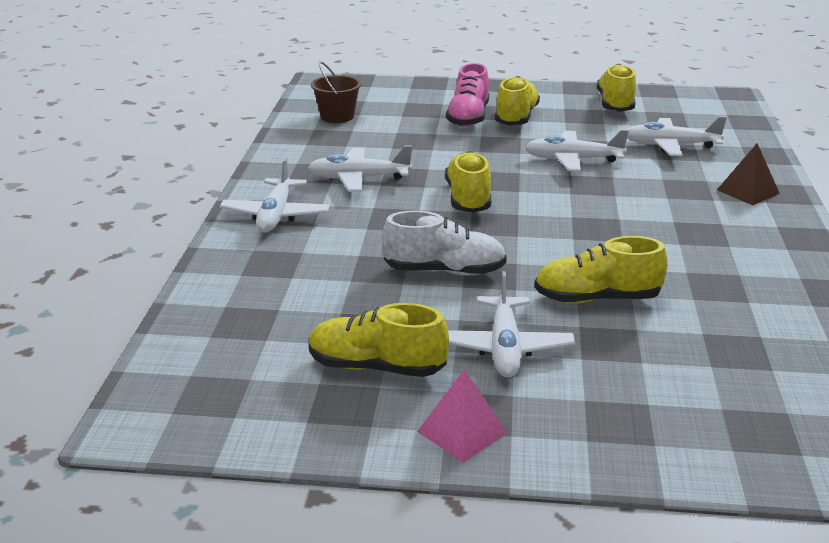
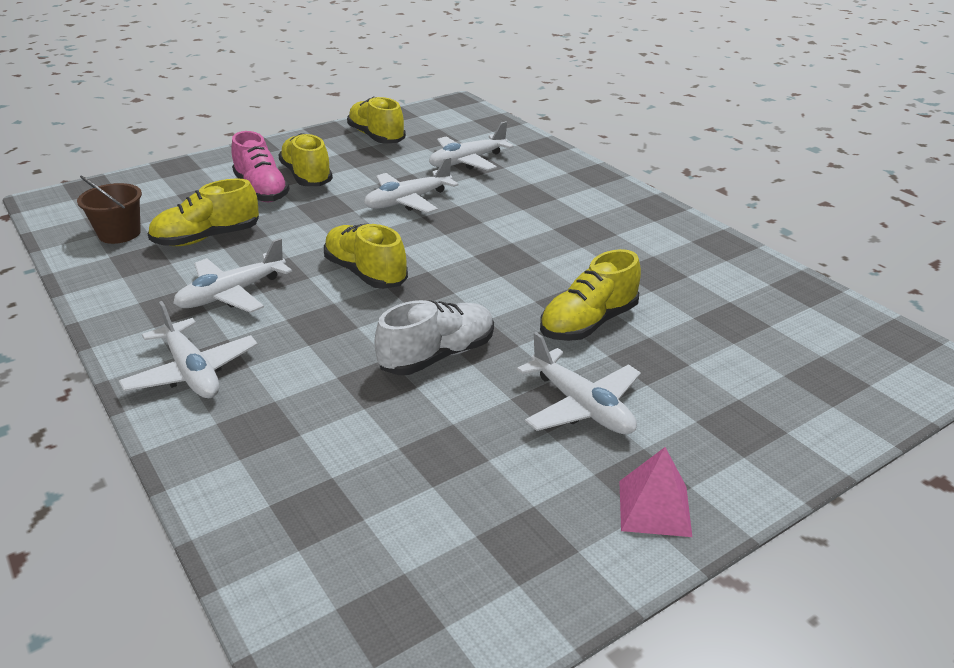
camera: 40 degrees left, 5 degrees up
yellow shoe [309,303,449,377] -> yellow shoe moved to [148,178,259,246]
brown pyramid [717,143,780,205] -> none

